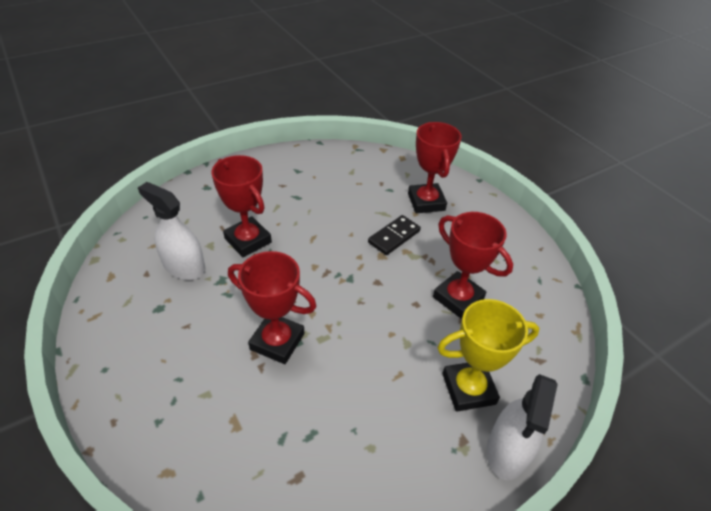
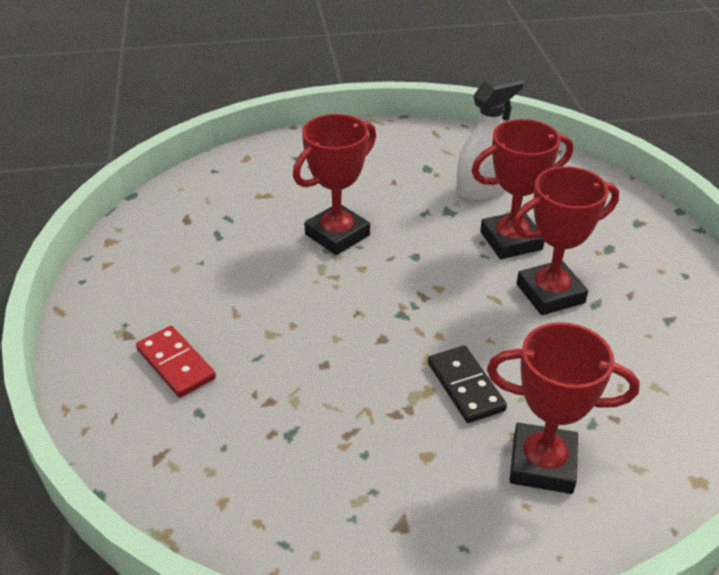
camera: 115 degrees right, 5 degrees down
red trophy [433,212,513,319] -> red trophy moved to [513,166,619,315]
yellow trophy [437,299,540,412] -> red domino [136,326,216,398]
white spray bottle [487,374,558,480] -> none

